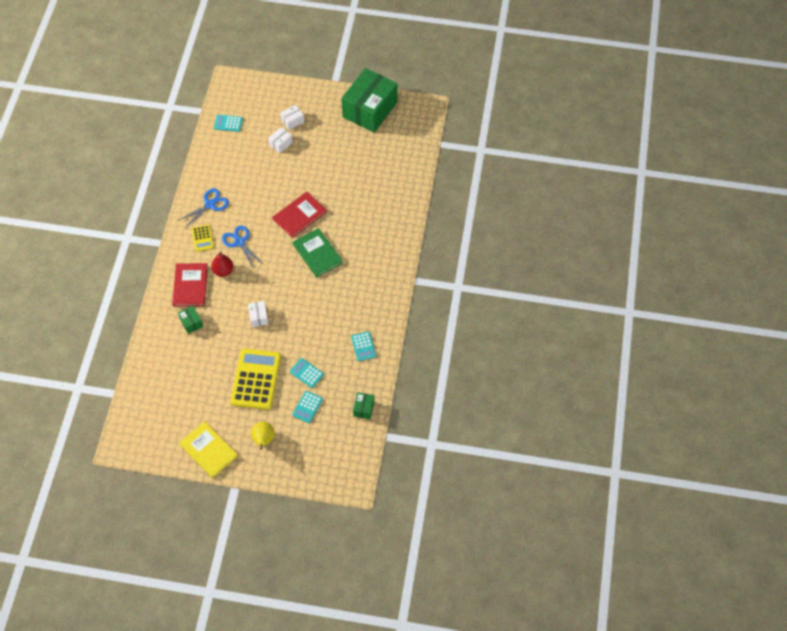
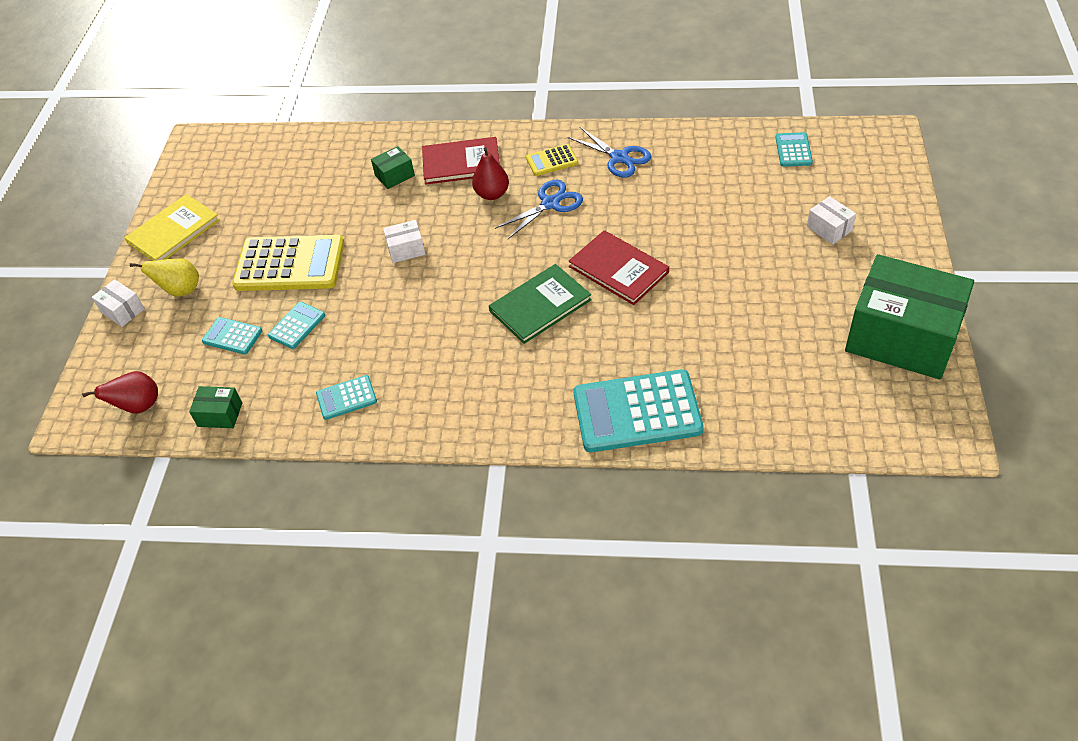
camera: 90 degrees right, 10 degrees down
white box [268,127,293,153] -> white box moved to [92,279,145,327]
none -> red pear [82,371,158,414]
none -> turquoise calculator [573,369,704,452]

